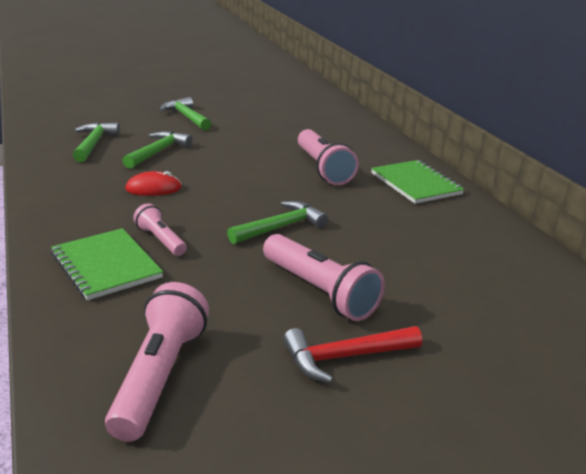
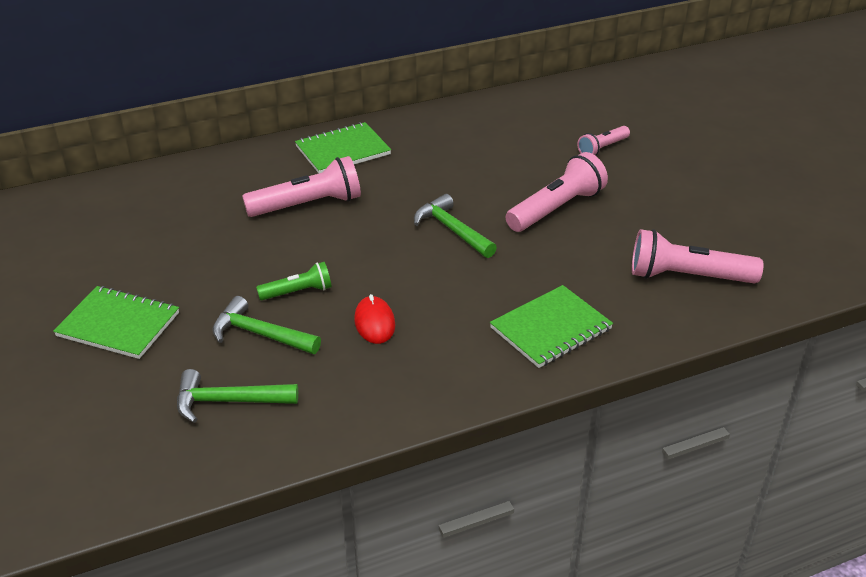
camera: 90 degrees left, 10 degrees up
pink flashlight [133,203,186,256] -> pink flashlight moved to [577,126,630,156]
green hammer [159,97,212,131] -> green notebook [53,286,179,359]
red hammer [283,326,422,383] -> none
none -> green flashlight [256,262,332,300]

